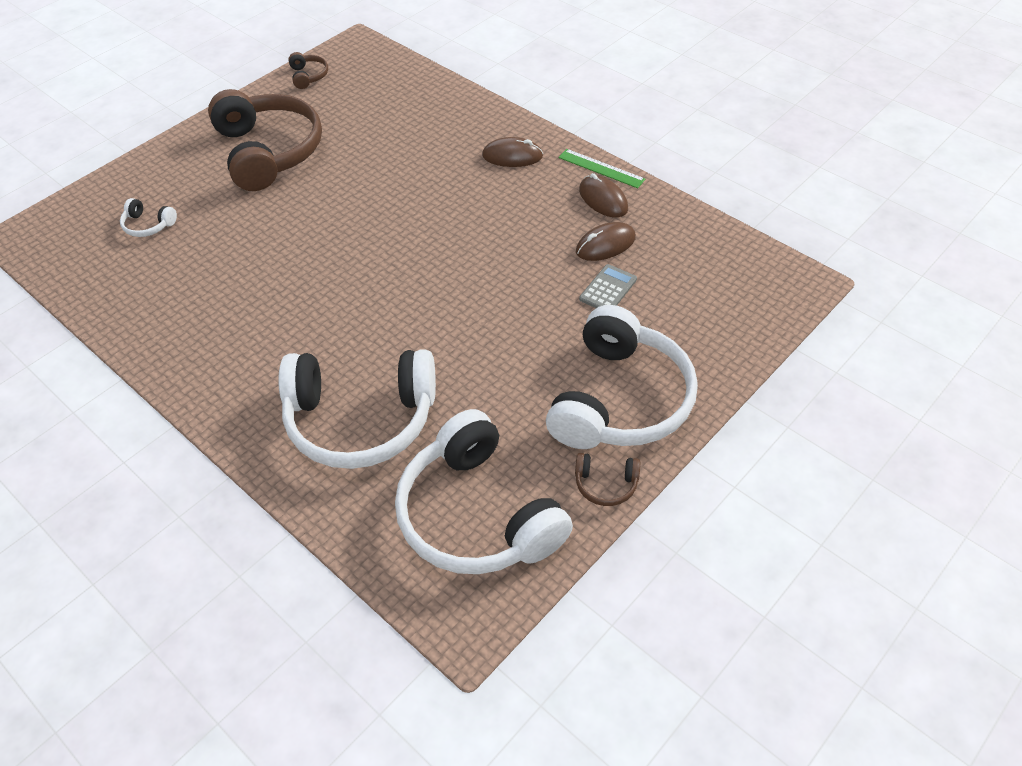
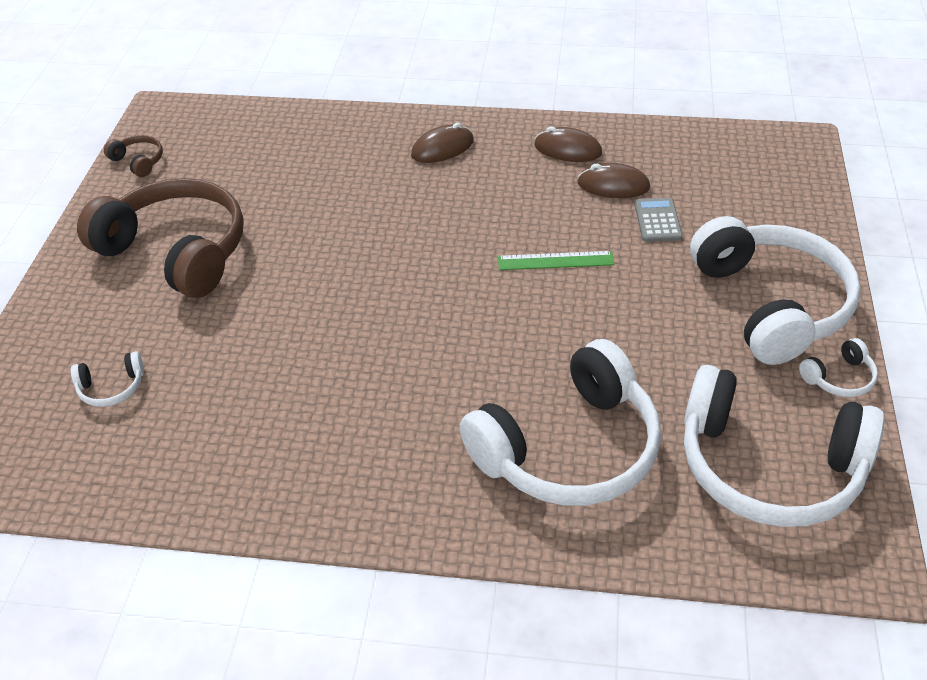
camera: 35 degrees left, 5 degrees down
green ruler [558,149,645,188] -> green ruler moved to [498,251,615,270]
brown headphones [575,453,640,506] -> white headphones [799,338,878,397]
brown mouse [576,222,636,261] -> brown mouse turned 75 degrees clockwise [577,163,650,198]

